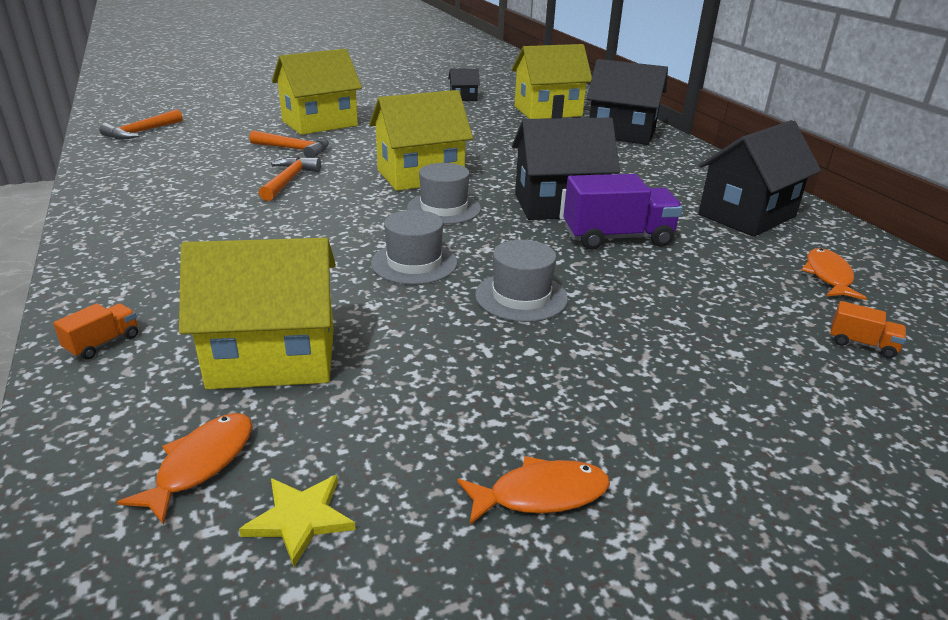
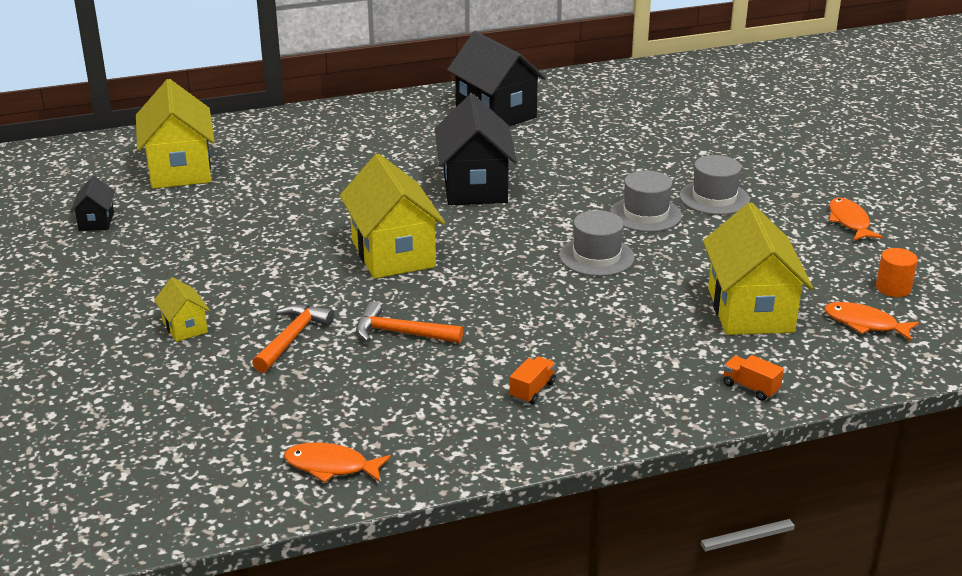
camera: 85 degrees left, 0 degrees up
orange hammer [99,109,183,139] -> none
yellow star [239,475,356,567] -> orange cylinder [876,248,918,297]
yellow house [272,49,362,135] -> yellow house [154,277,210,342], size x0.47
grey hat [407,163,481,224] -> grey hat moved to [679,155,750,215]
purple truck [563,174,683,250] -> none
black house [587,59,668,145] -> none
orange fish [802,248,867,300] -> orange fish moved to [284,442,391,483]
orange truck [830,301,906,358] -> orange truck moved to [510,356,556,404]

